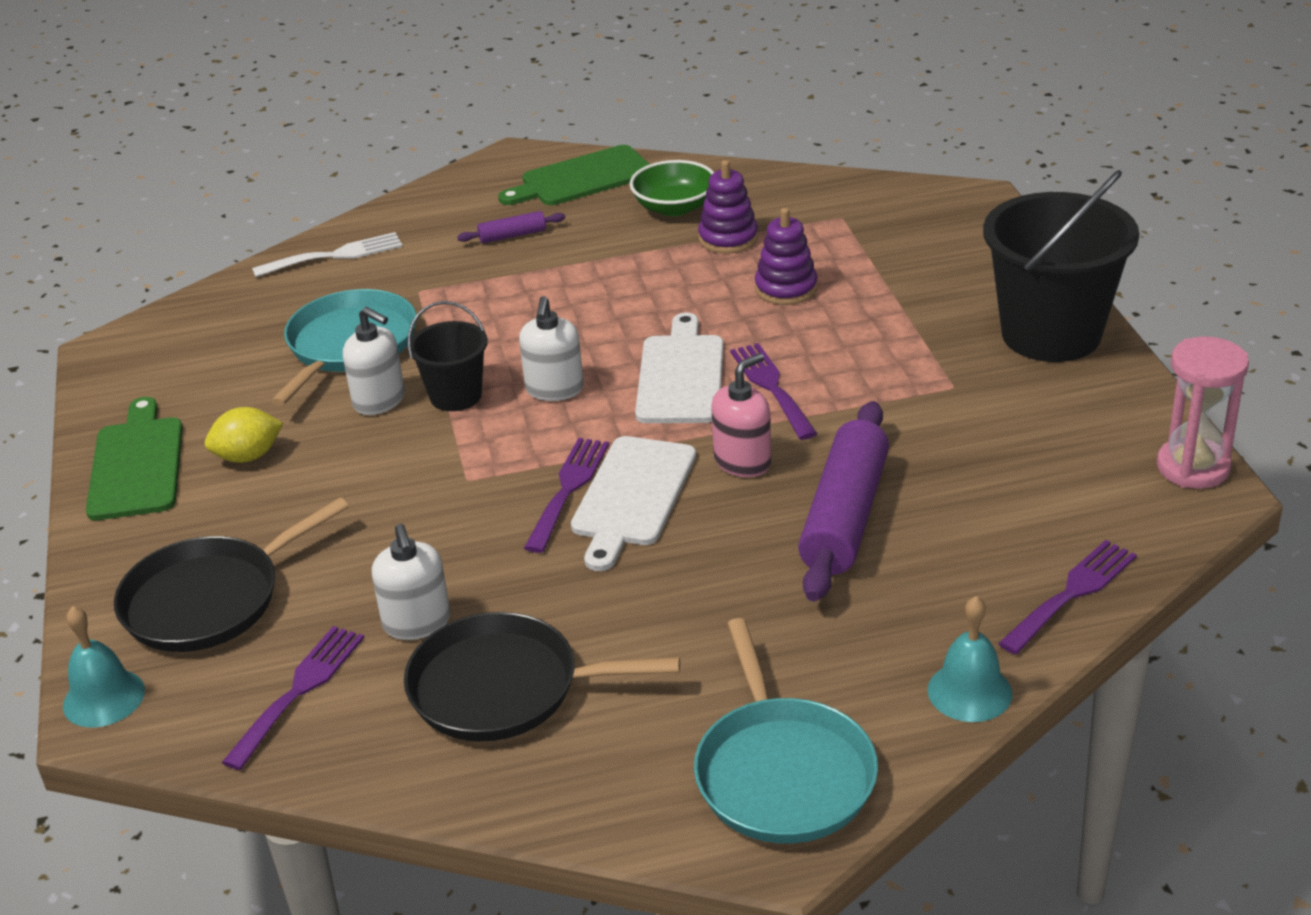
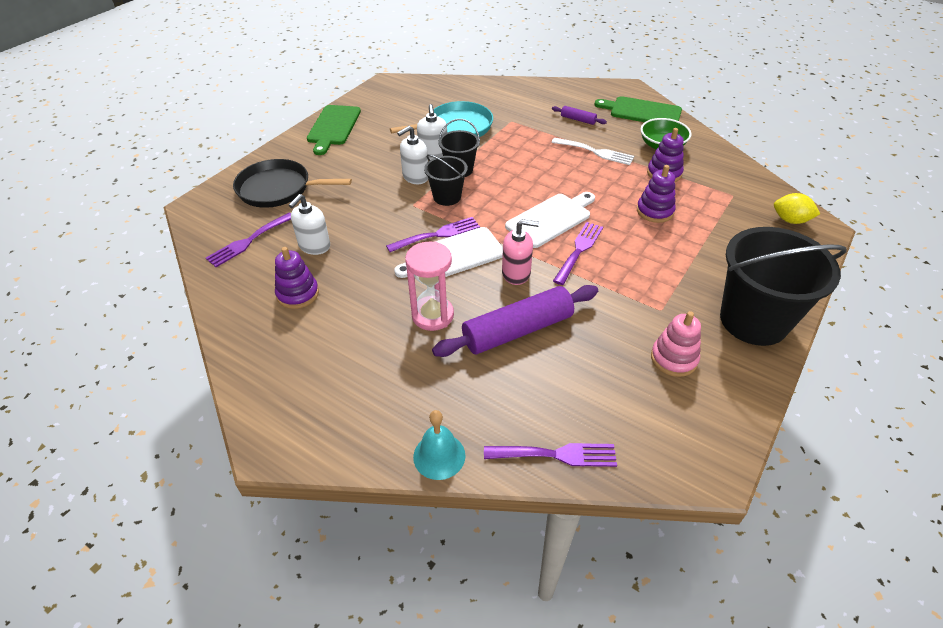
camera: 45 degrees right, 10 degrees up
turquoise bell [63,606,145,728] -> none
green cutting board [86,397,183,520] -> green cutting board turned 150 degrees clockwise [307,105,361,155]
yellow lemon [205,407,283,463] -> yellow lemon moved to [774,193,820,224]
purple fork [222,626,364,770] -> purple fork turned 150 degrees clockwise [206,213,291,267]
white fork [252,232,403,277] -> white fork moved to [551,138,634,165]
black pan [404,612,680,742] -> purple stacking toy [275,247,319,309]
white soap dispenser [519,296,584,401] -> white soap dispenser moved to [397,126,428,184]
turquoise pan [694,618,878,843] -> none
pink hourglass [1157,336,1249,489] -> pink hourglass moved to [405,241,454,331]
none -> black bucket [424,154,468,206]
none -> pink stacking toy [651,311,701,377]

